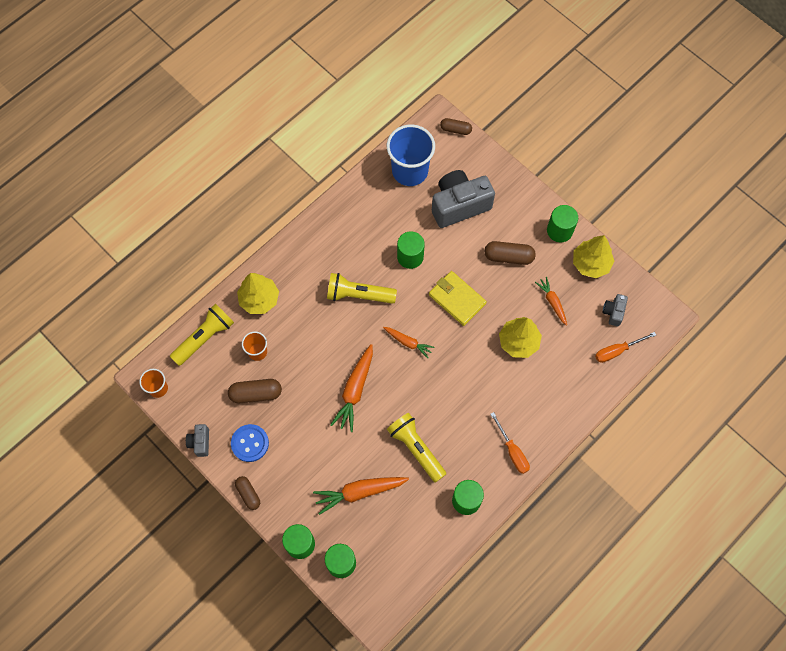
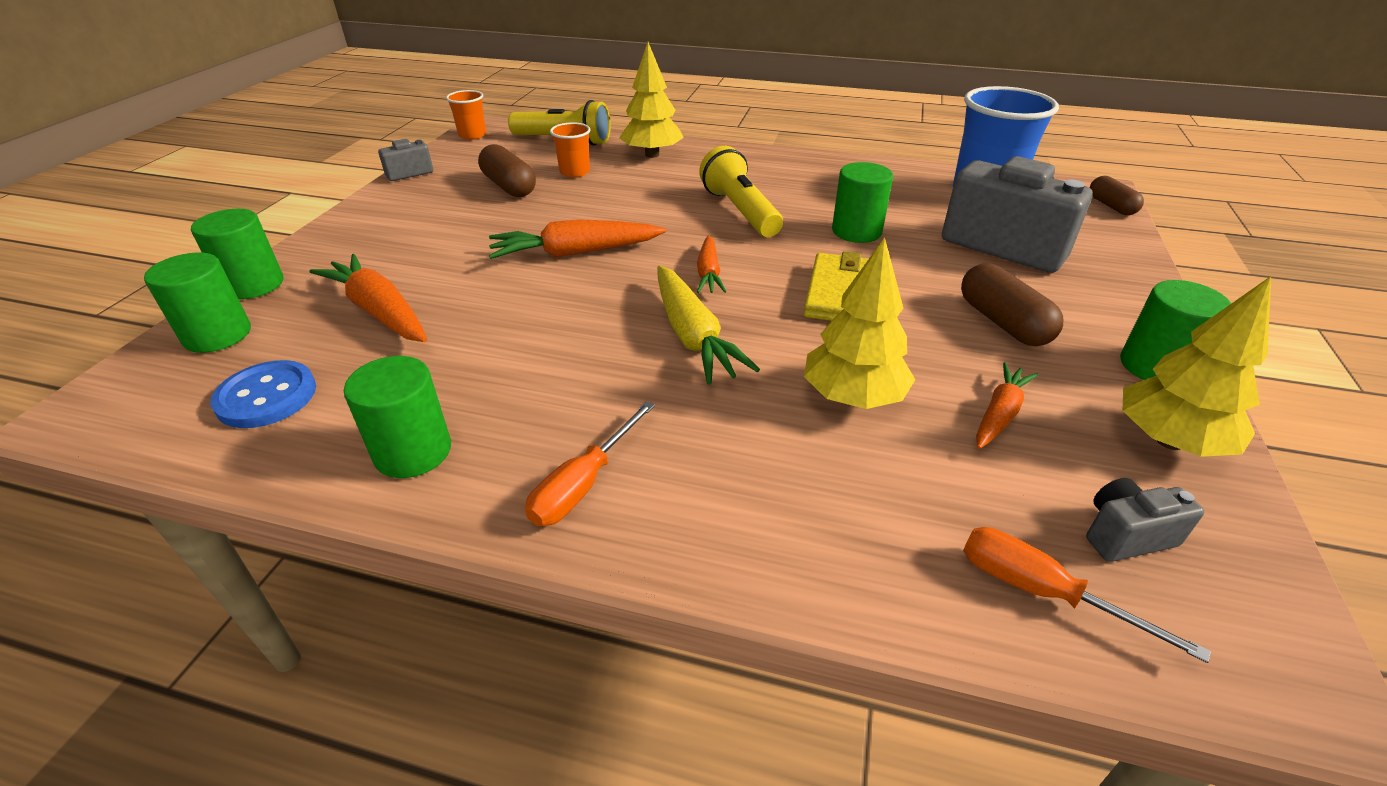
camera: 60 degrees right, 30 degrees down
blue button [231,424,269,462] -> blue button moved to [210,360,316,428]
brown capsule [235,476,260,510] -> none
yellow flashlight [387,413,446,483] -> none
none -> yellow carrot [657,266,760,385]

